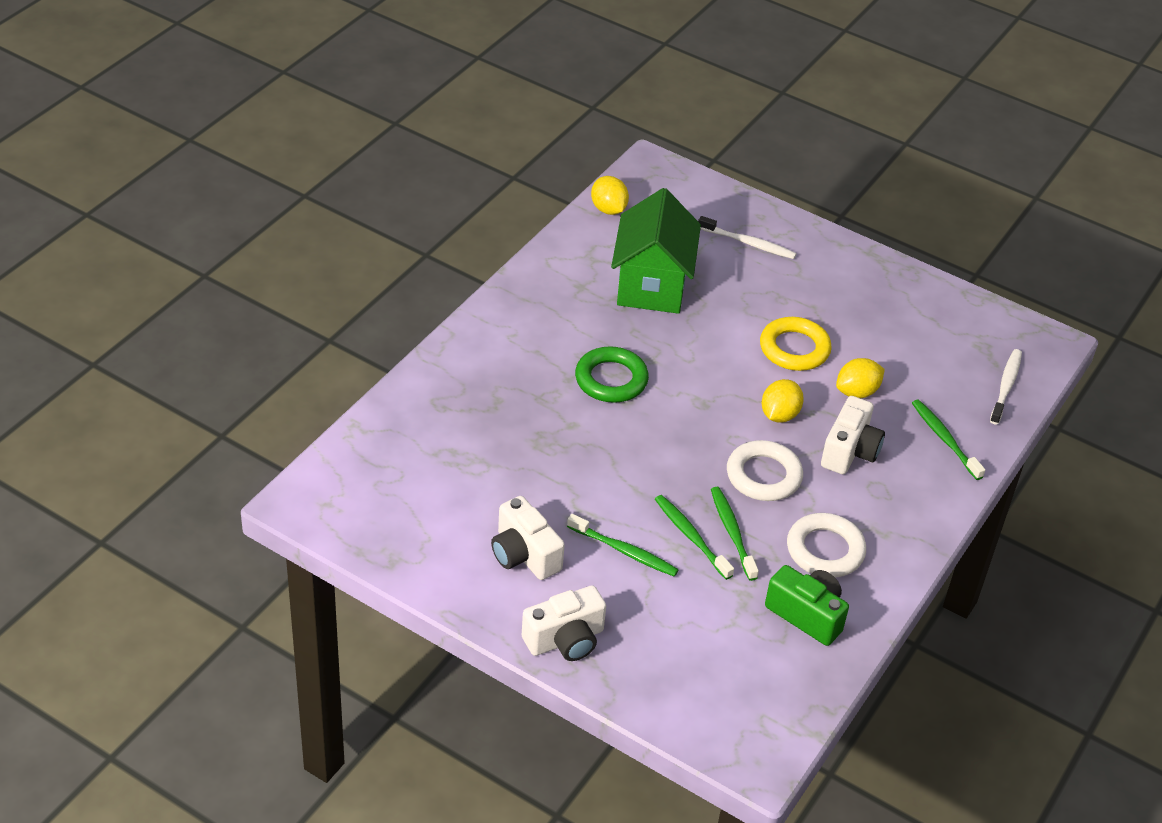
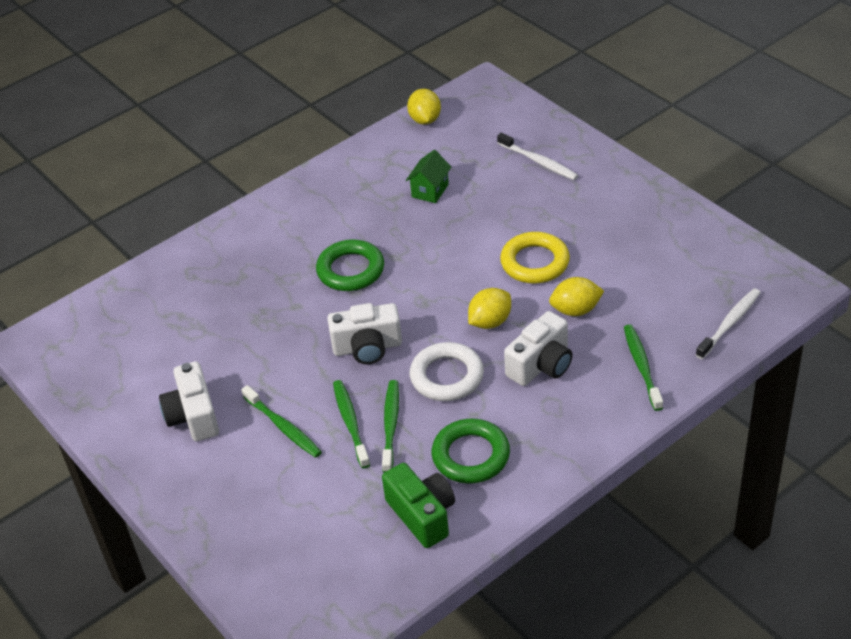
camera: 25 degrees right, 0 degrees up
white camera [522,585,606,661] -> white camera moved to [327,303,402,364]
green house [611,188,701,314] -> green house [406,150,451,203], size x0.46
white ring [787,513,866,578] -> green ring [432,419,510,484]

